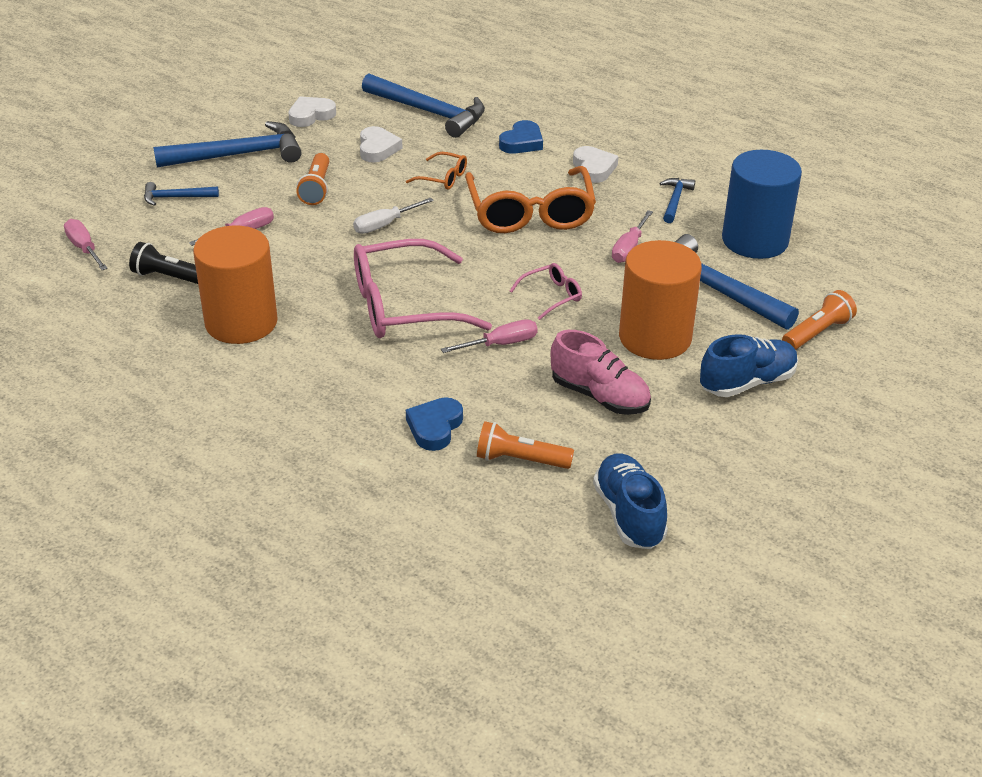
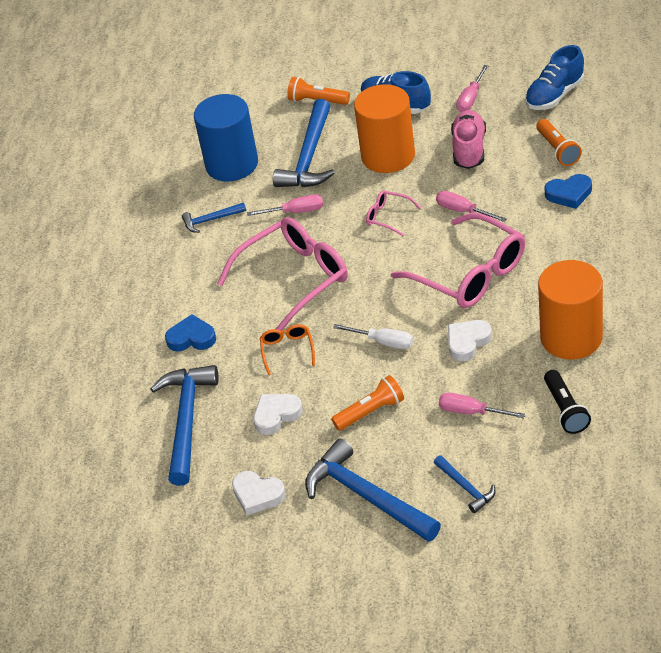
camera: 115 degrees left, 5 degrees up
pink screwdriver [64,219,108,270] -> pink screwdriver moved to [456,65,488,112]
orange glasses [465,166,596,233] -> pink glasses [217,217,348,331]
white heart [573,146,619,183] -> white heart moved to [448,320,492,361]

